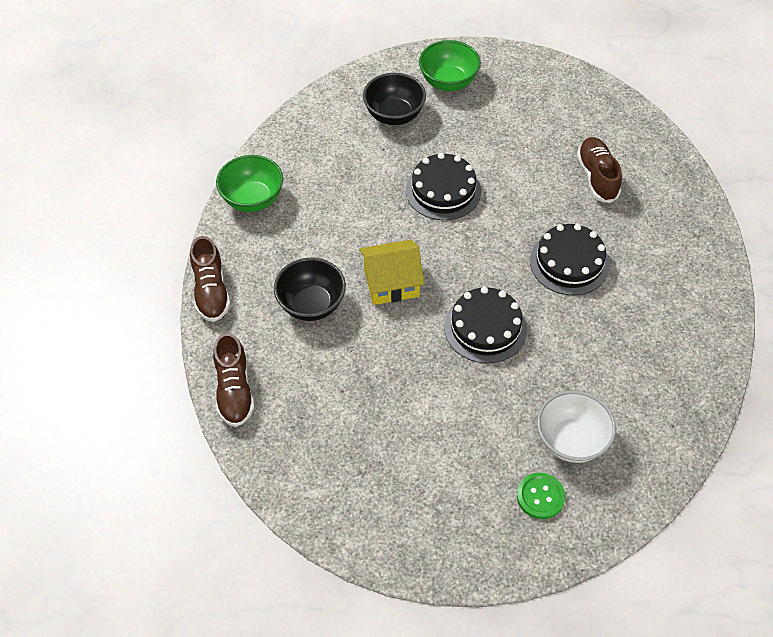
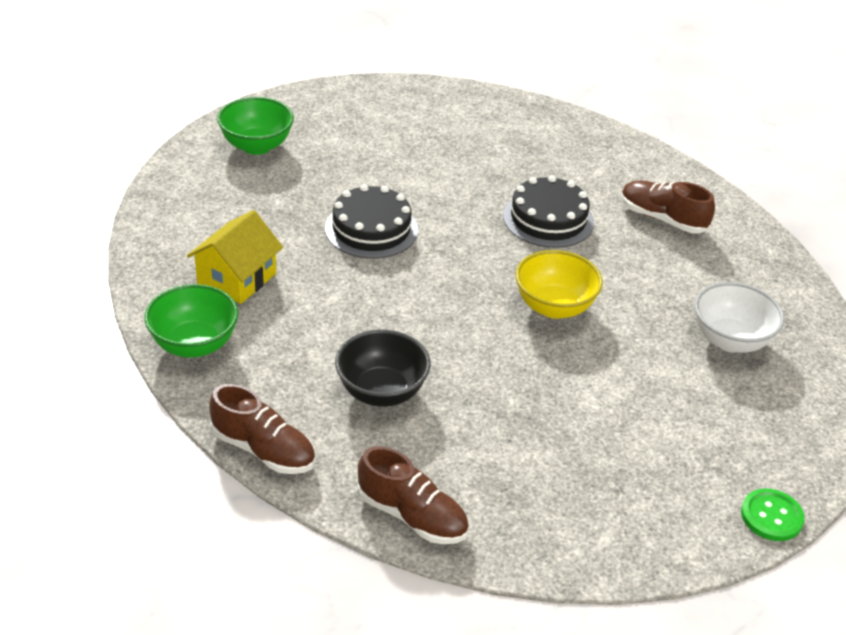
camera: 50 degrees left, 15 degrees down
yellow house [359,240,425,305] -> yellow house moved to [187,210,283,304]
black bowl [363,73,426,125] -> none
black cake [444,287,527,363] -> yellow bowl [516,250,603,319]
green button [517,473,565,519] -> green button moved to [741,489,805,541]
brown shoe [577,137,622,203] -> brown shoe moved to [621,180,715,234]

